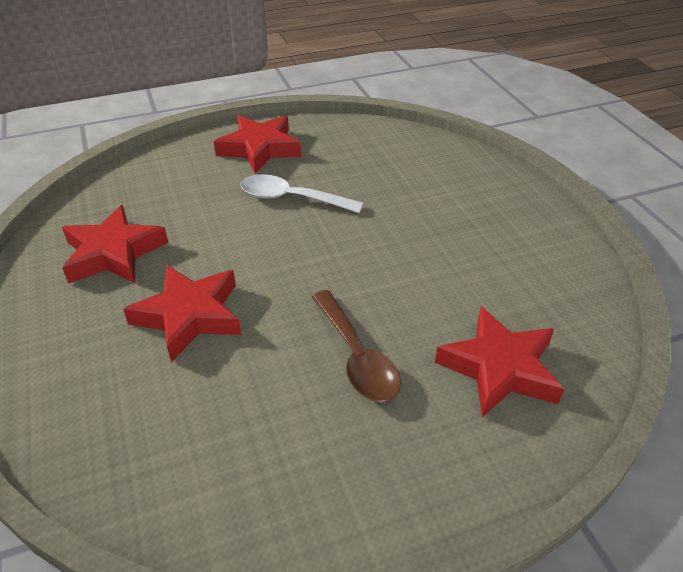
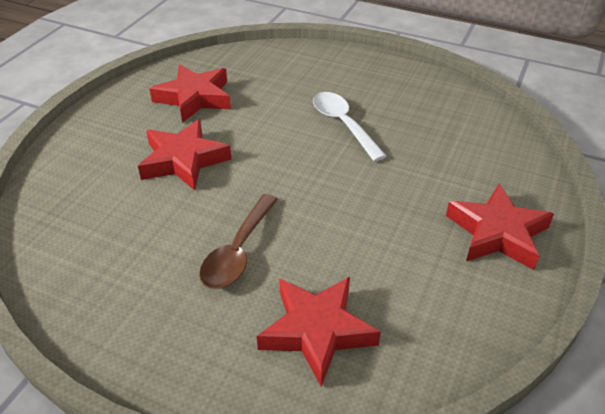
camera: 45 degrees right, 0 degrees up
red star [214,115,301,174] -> red star moved to [446,184,554,270]

